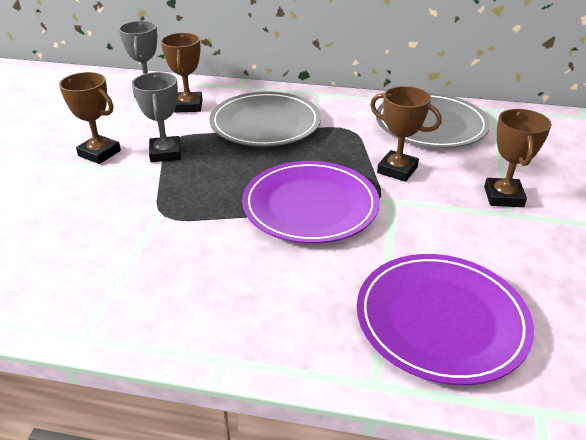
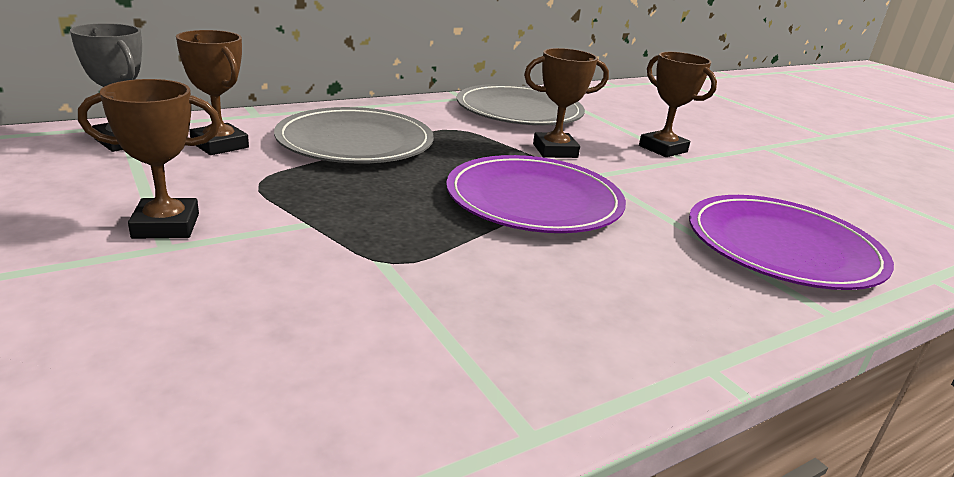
camera: 45 degrees left, 10 degrees down
grey trophy [132,72,181,162] -> none

